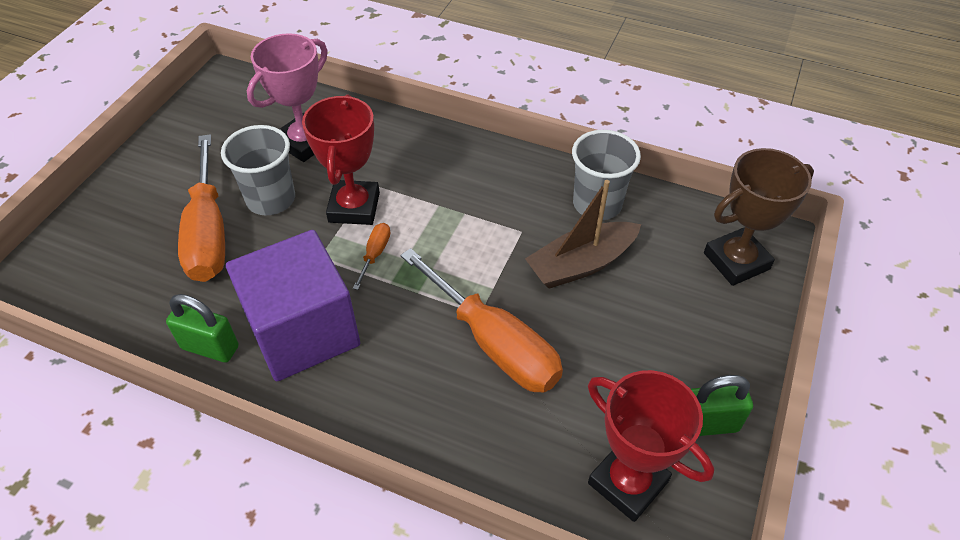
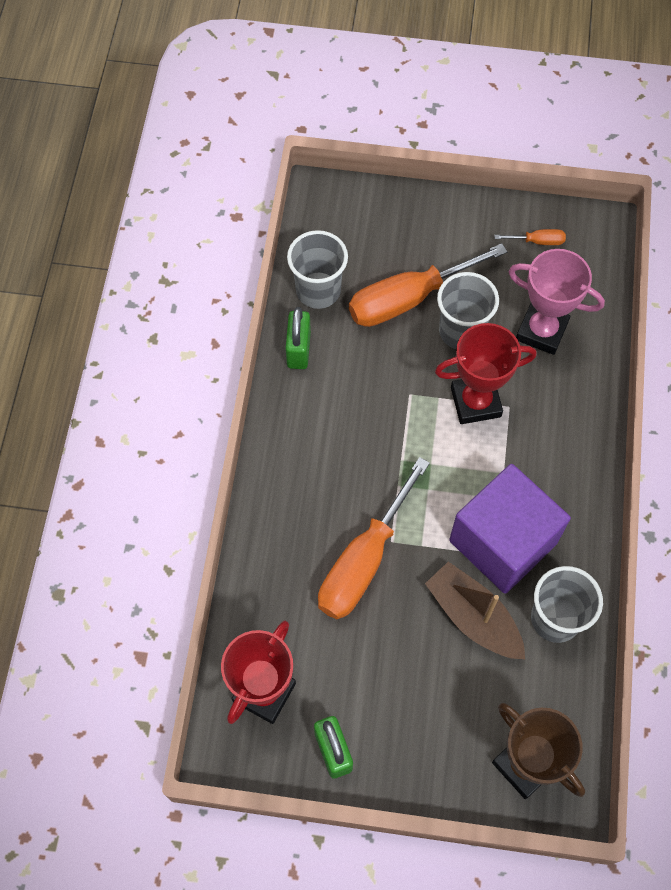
camera: 75 degrees right, 15 degrees up
purple cube [226,230,360,381] -> purple cube moved to [449,464,571,594]
orange screwdriver [353,223,391,290] -> orange screwdriver moved to [494,229,566,245]
none -> grey cup [287,230,348,309]

